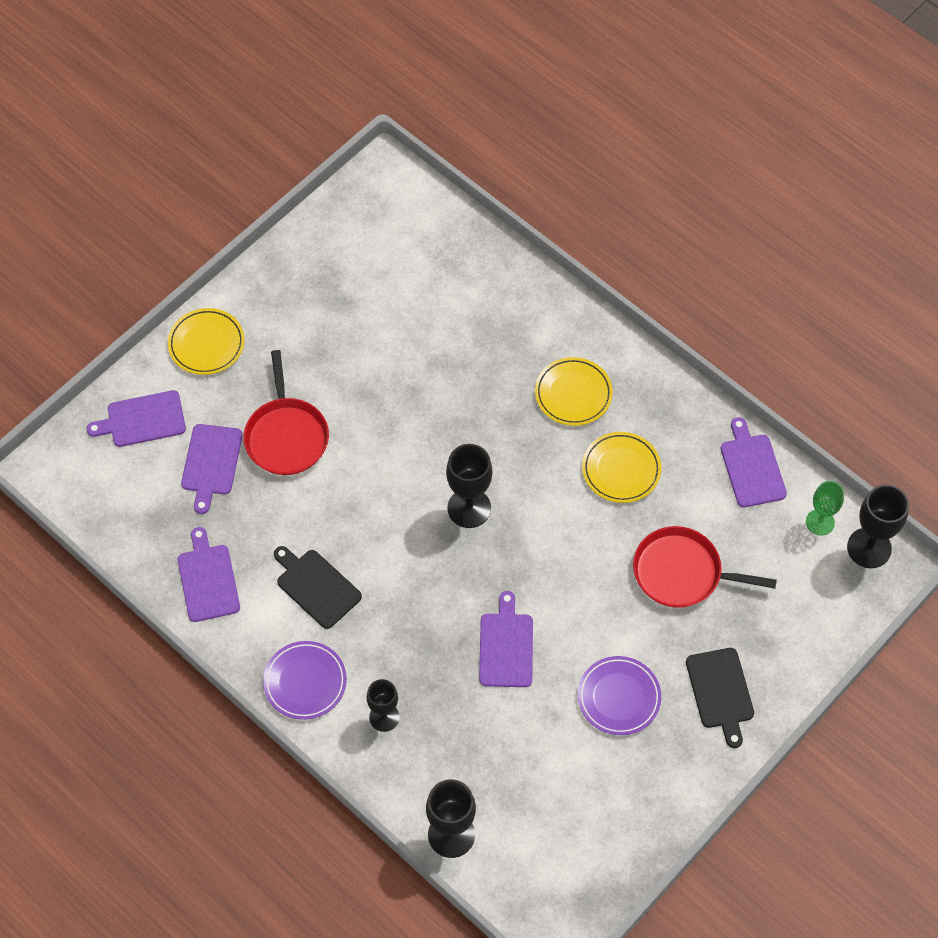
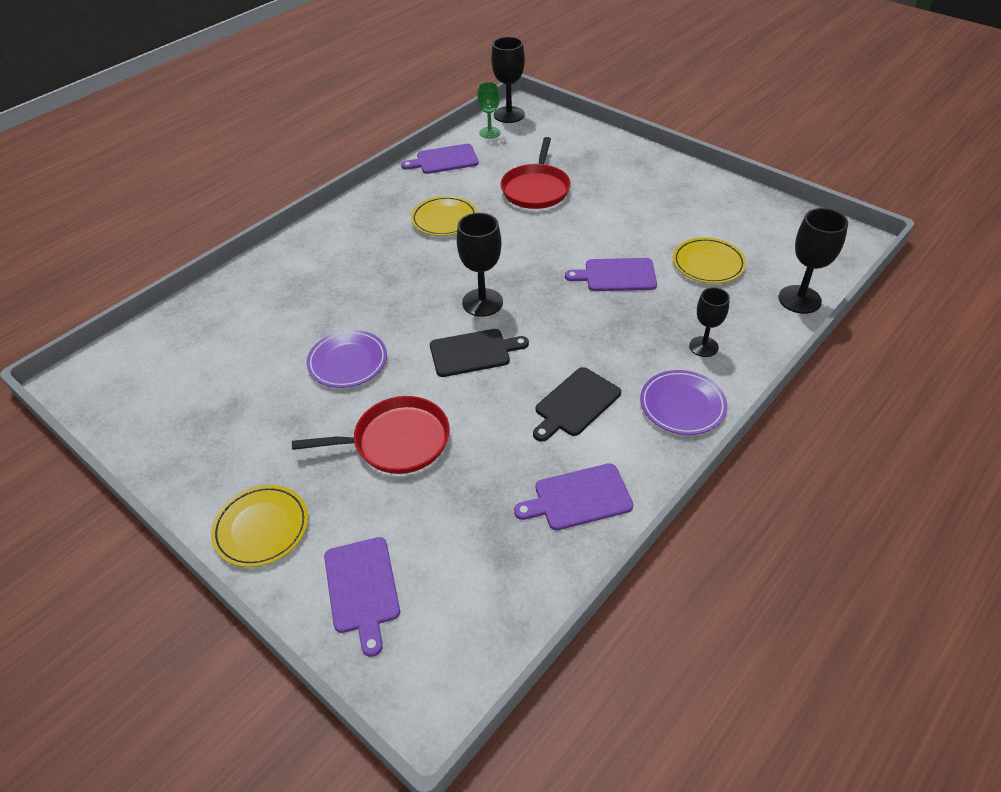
camera: 90 degrees left, 15 degrees down
purple cutting board [181,424,243,514] -> none
yellow plate [535,357,613,426] -> yellow plate moved to [673,237,746,284]
purple plate [578,656,661,735] -> purple plate moved to [306,330,387,388]
black cutting board [686,648,754,748] -> black cutting board moved to [430,329,529,377]

